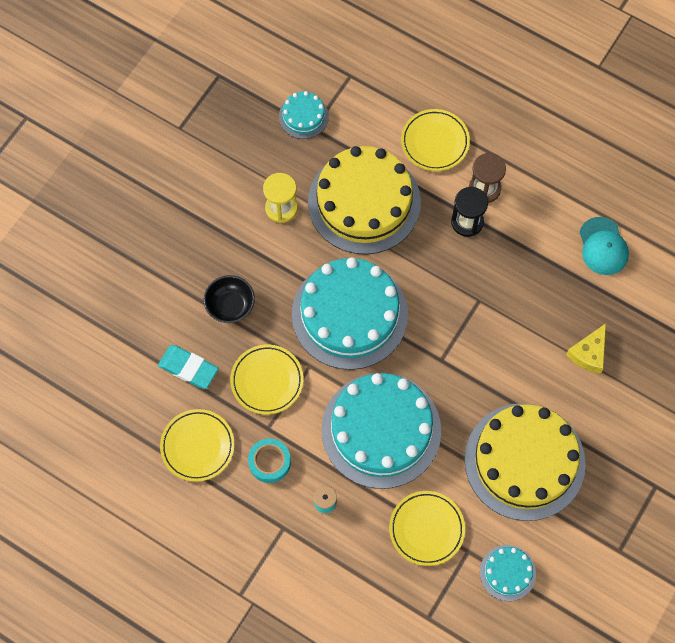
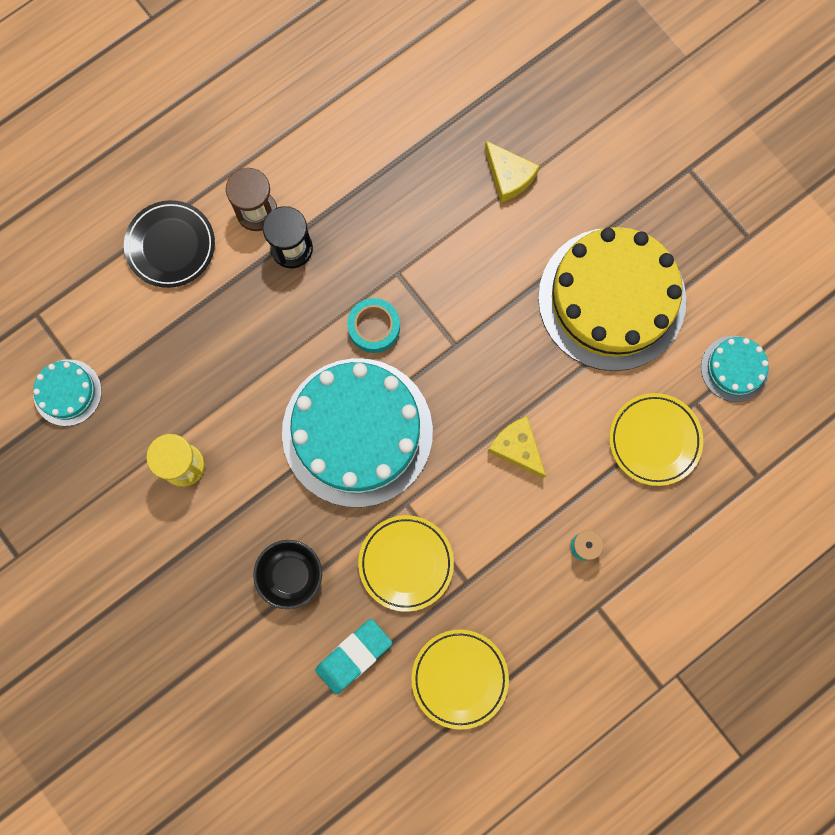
camera: 70 degrees left, 10 degrees up
turquoise tape [248,439,291,483] -> turquoise tape moved to [347,298,400,353]
yellow cake [308,146,421,254] -> none
turquoise cake [322,373,441,489] -> yellow cheese [488,416,546,479]
yellow plate [401,109,470,171] -> black plate [124,200,215,288]
turquoise cap [579,217,629,275] -> none

